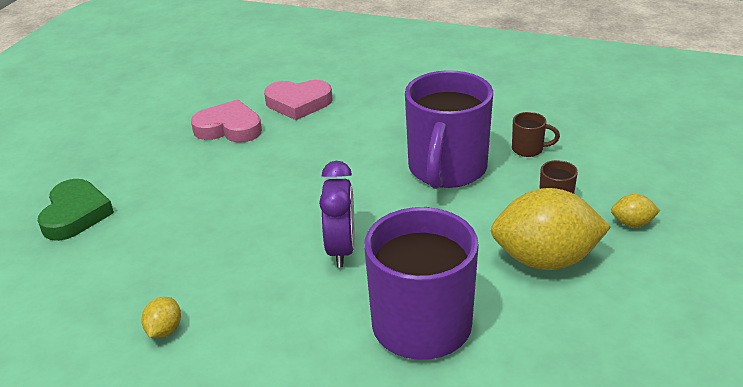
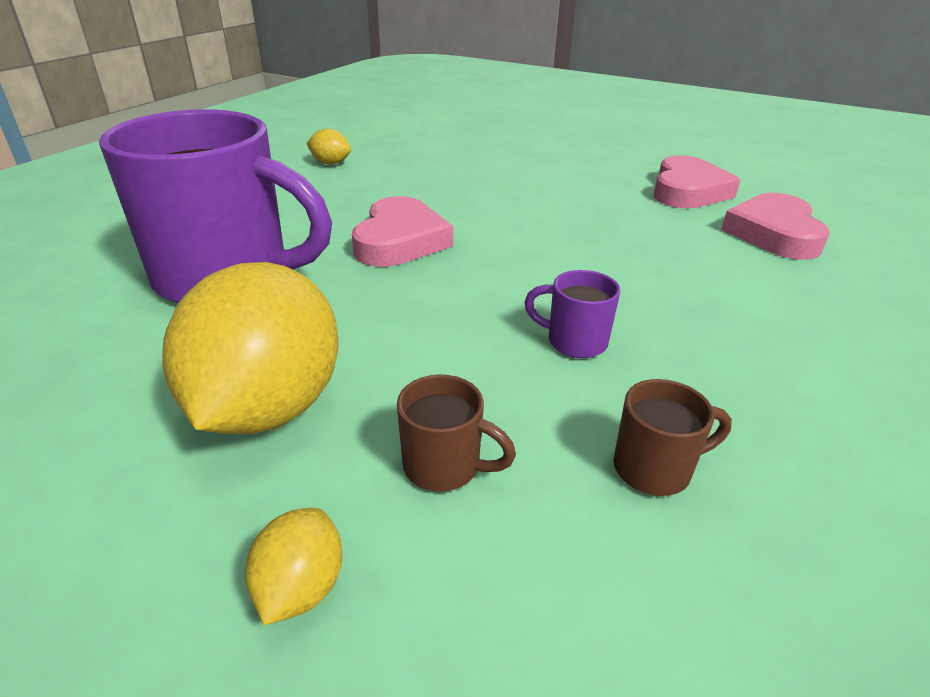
camera: 95 degrees right, 0 degrees up
green heart [38,179,114,241] -> none
purple clock [319,161,355,267] -> pink heart [352,196,453,267]
purple mug [405,70,493,189] -> purple mug [524,270,621,358], size x0.40
brown mug [512,112,560,157] -> brown mug turned 120 degrees counterclockwise [613,379,732,496]

